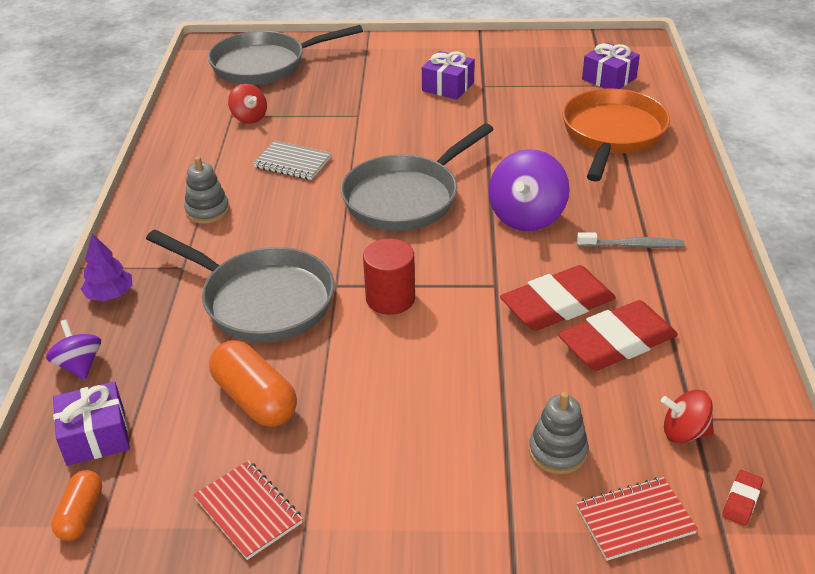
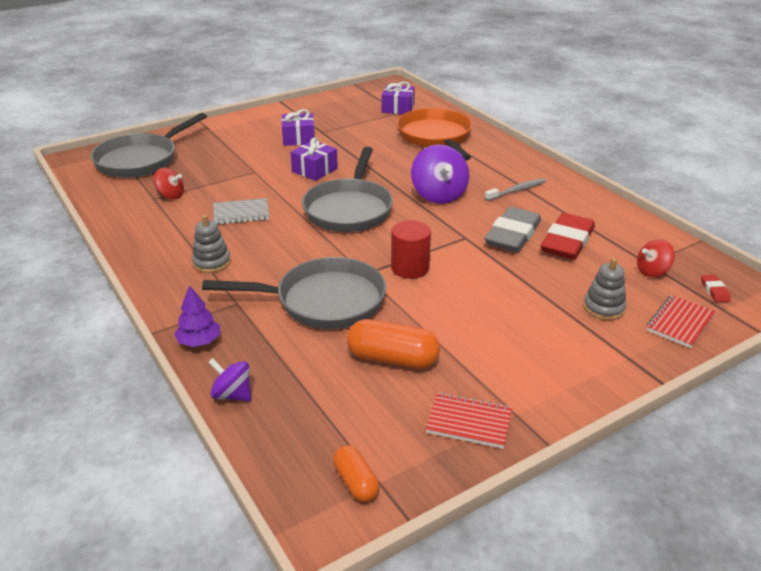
camera: 35 degrees left, 5 degrees down
purple gift [53,381,130,466] -> purple gift moved to [290,137,338,181]
red eraser [500,265,616,331] -> grey eraser [484,207,541,252]

